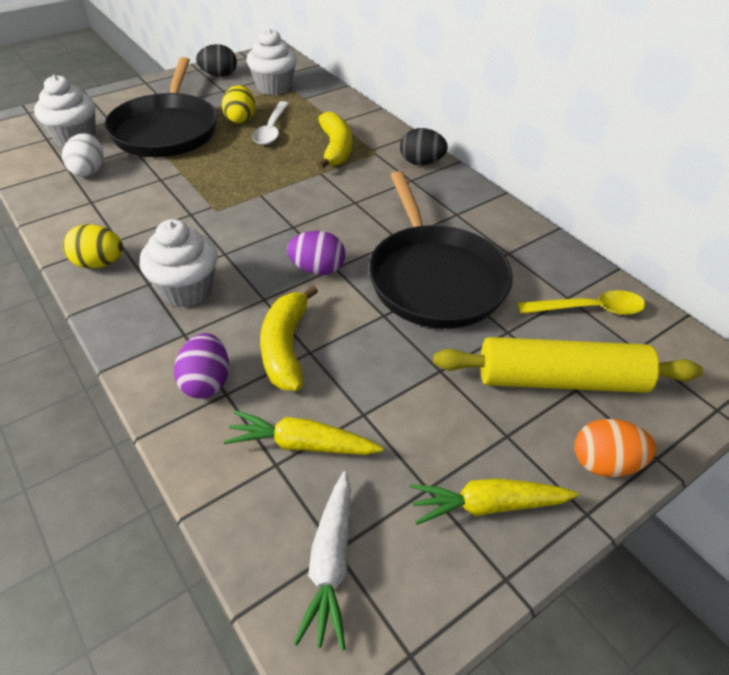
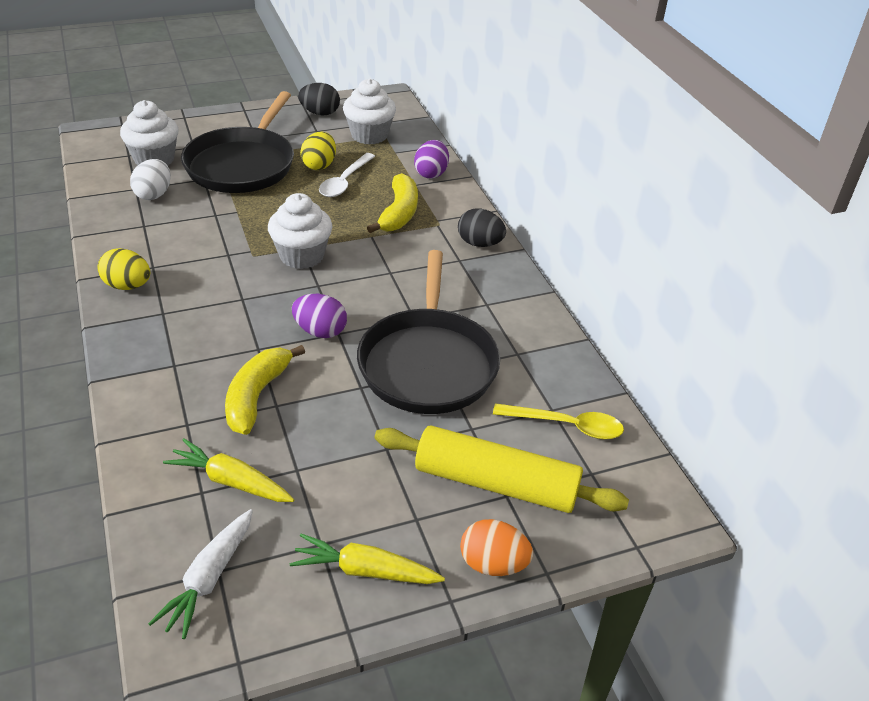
camera: 15 degrees right, 5 degrees down
white cupcake [139,219,218,308] -> white cupcake moved to [268,193,332,269]
purple egg [174,333,229,399] -> purple egg moved to [414,140,449,179]

